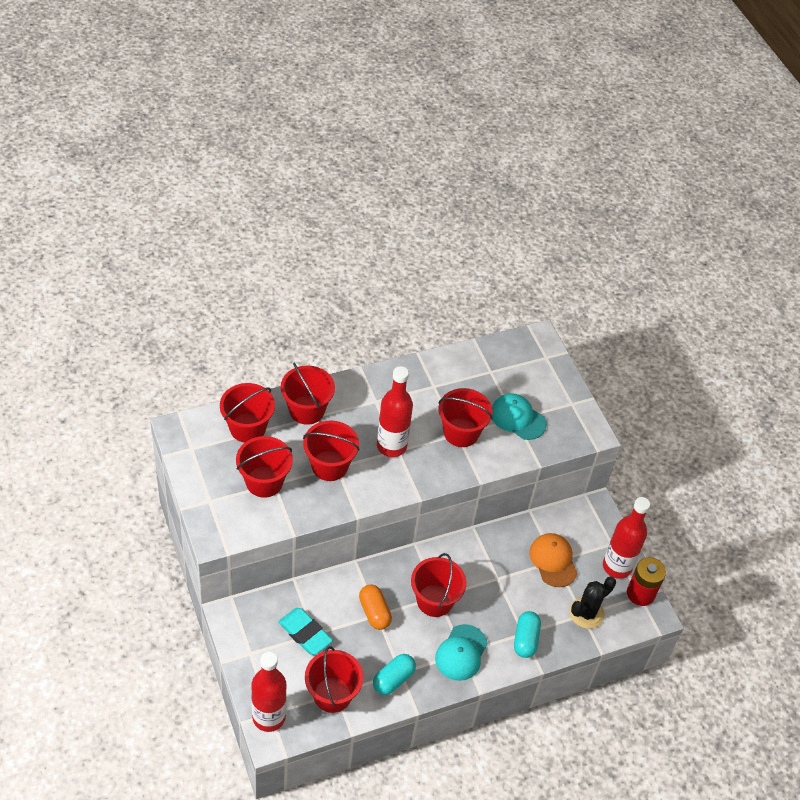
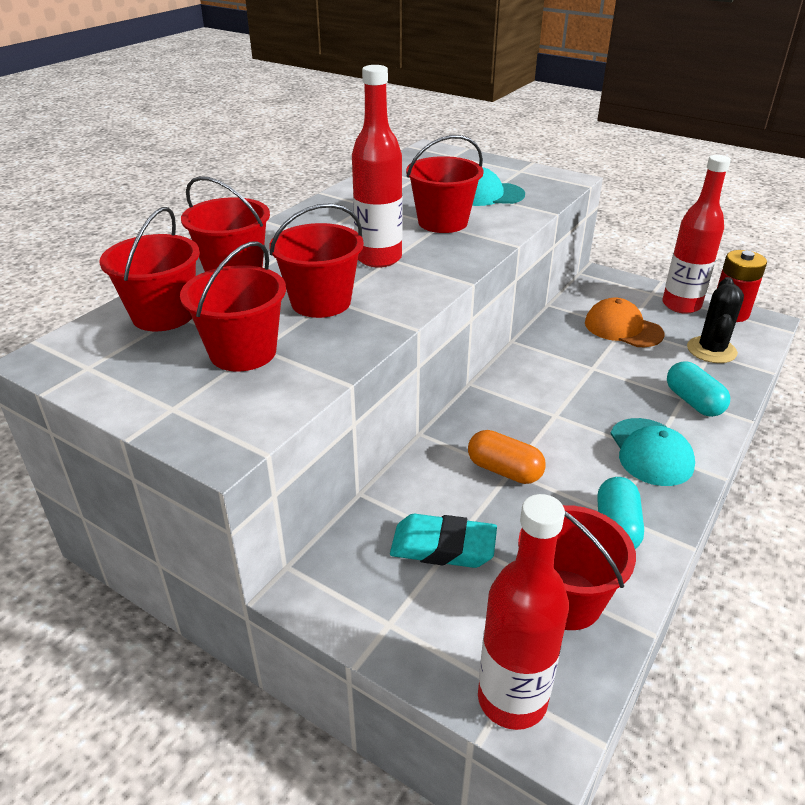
camera: 30 degrees left, 15 degrees down
red bucket [411,553,467,617] -> none

